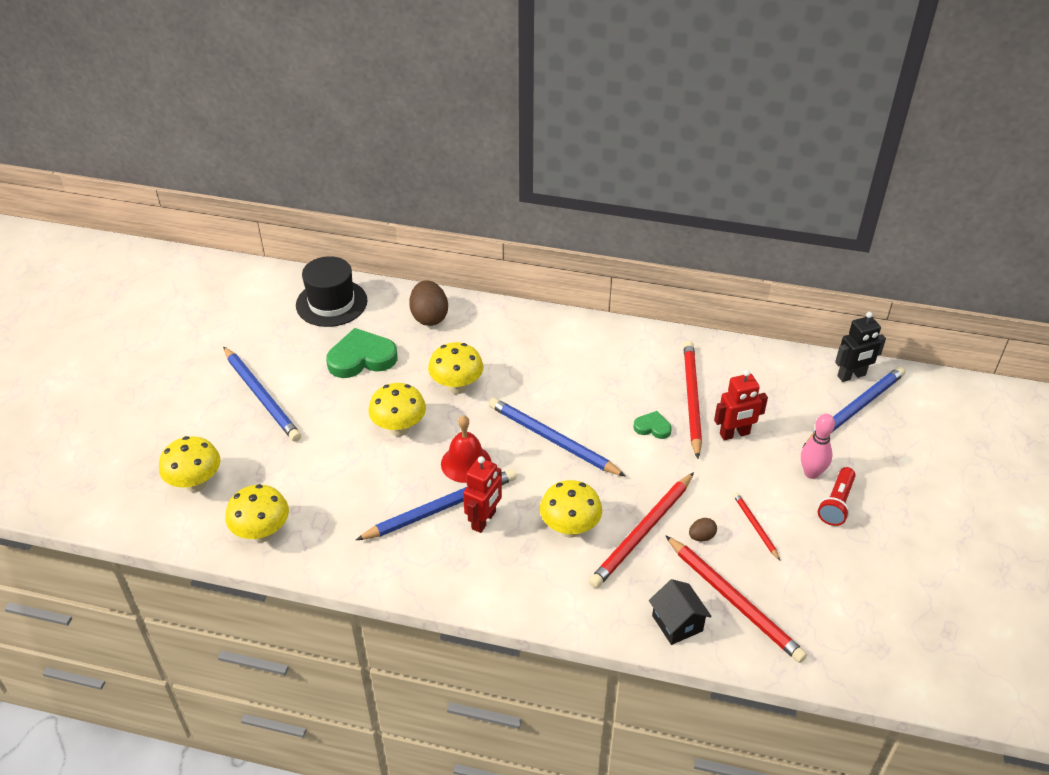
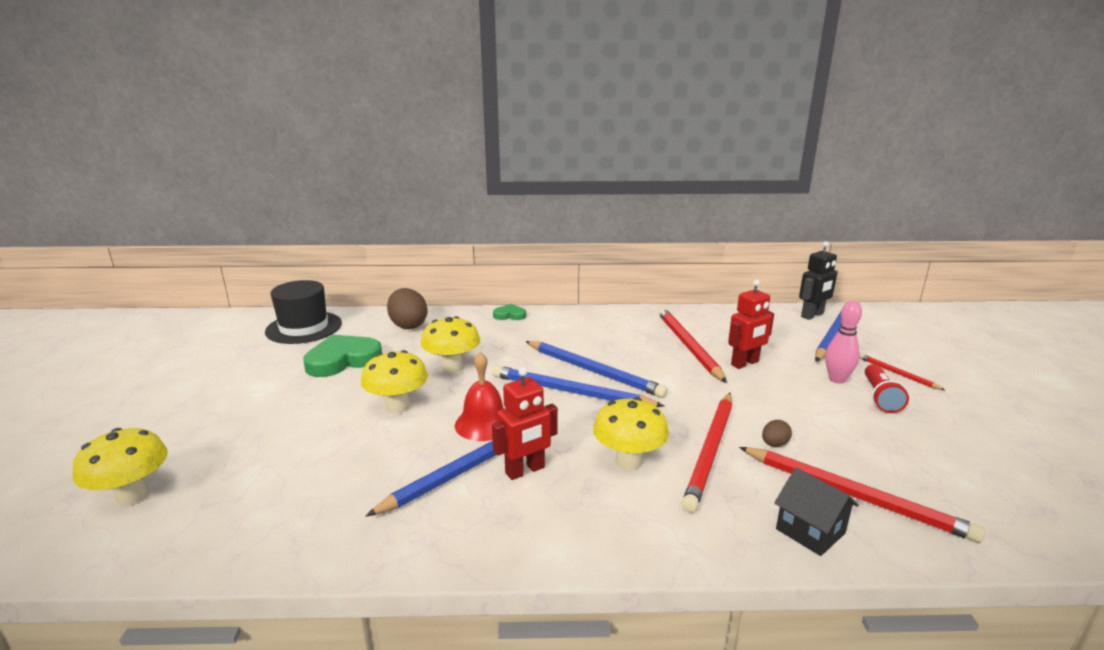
camera: 15 degrees left, 20 degrees down
blue pencil [223,346,301,442] -> blue pencil moved to [525,341,668,398]
yellow mushroom [225,484,289,542] -> none
red robot [463,456,502,533] -> red robot turned 45 degrees clockwise [492,367,558,480]
green heart [633,411,672,439] -> green heart moved to [493,304,526,320]
red pencil [733,492,780,560] -> red pencil moved to [859,354,945,390]

